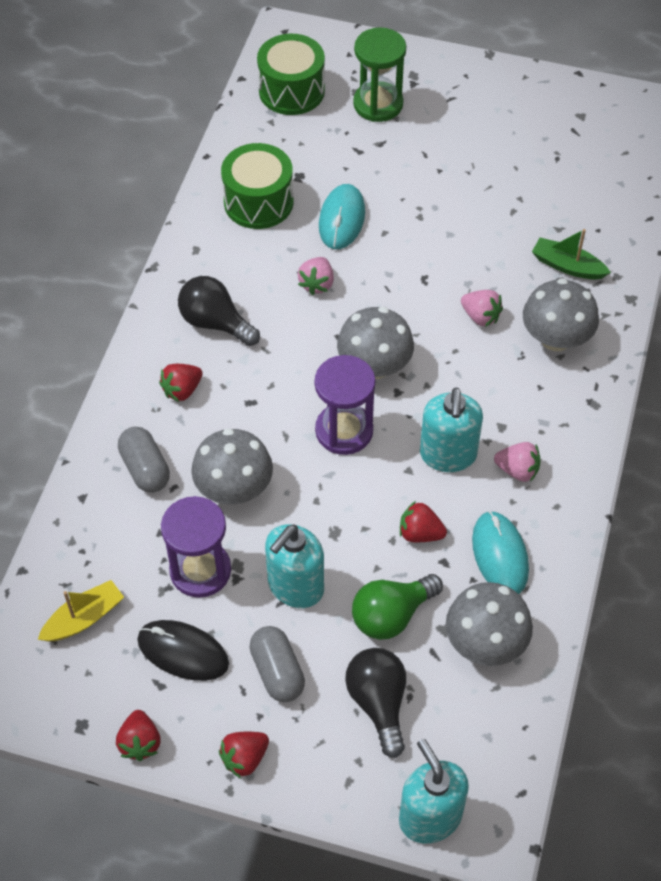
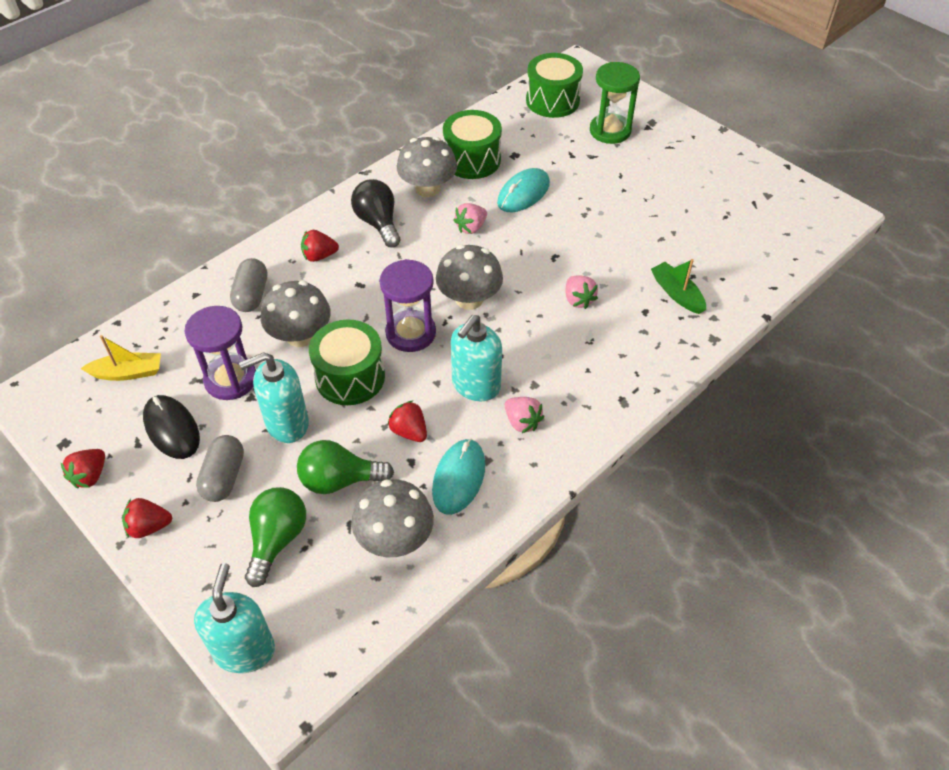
camera: 30 degrees right, 5 degrees down
black light bulb [345,648,406,758] -> green light bulb [245,487,306,587]
grey mushroom [523,278,599,351] -> grey mushroom moved to [397,137,457,197]
none -> green drum [309,319,385,405]

